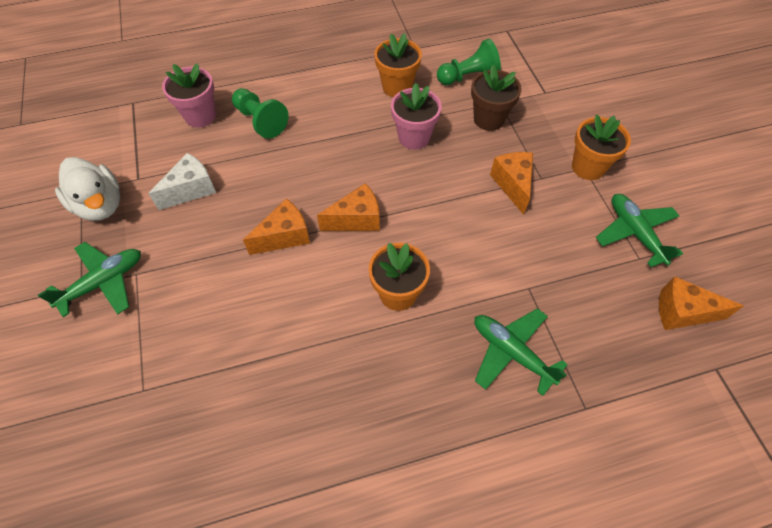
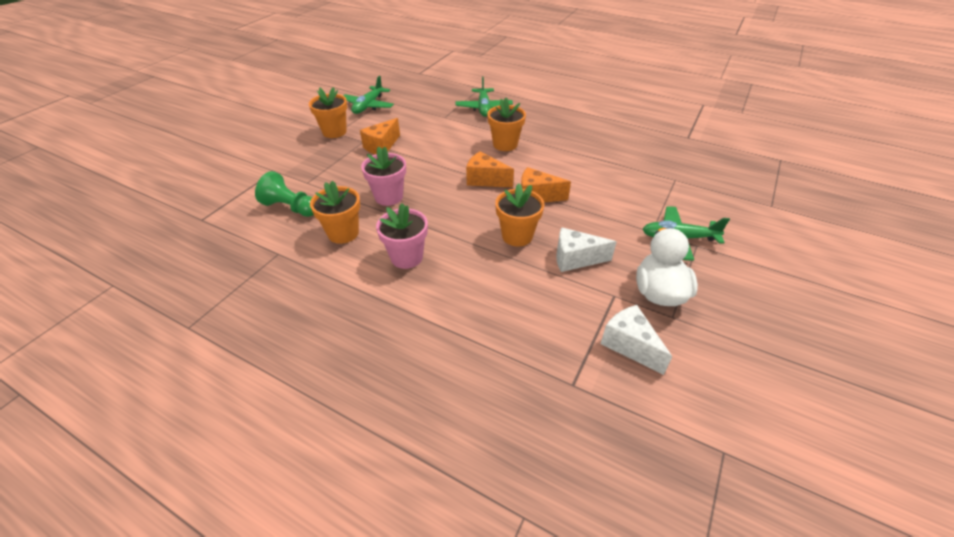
camera: 135 degrees left, 15 degrees down
pink flower pot [162,63,216,127] -> pink flower pot moved to [376,203,428,269]
green pawn [232,88,289,139] -> none
brown flower pot [471,65,522,131] -> none
orange cheese [659,276,744,330] -> none
none -> orange flower pot [495,183,544,247]
none -> white cheese [600,305,672,375]

